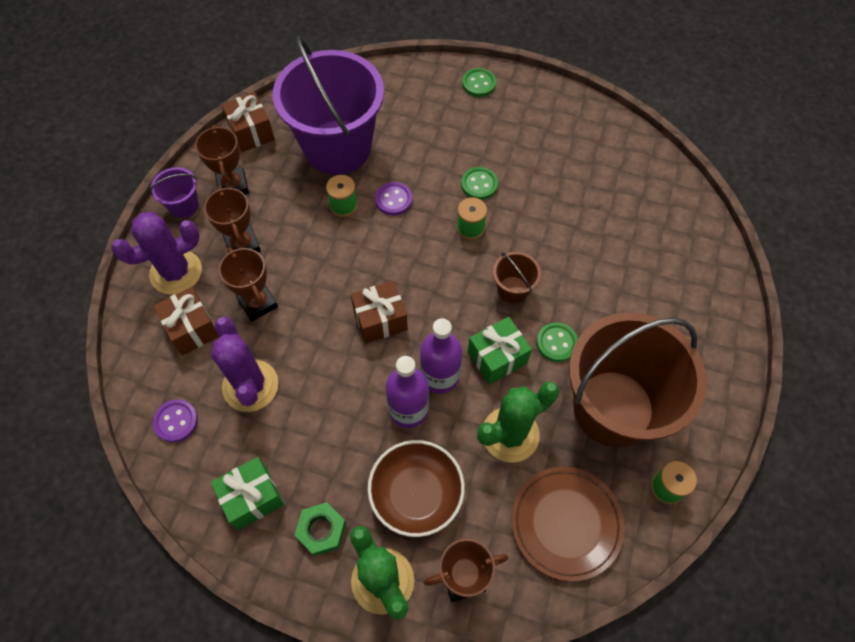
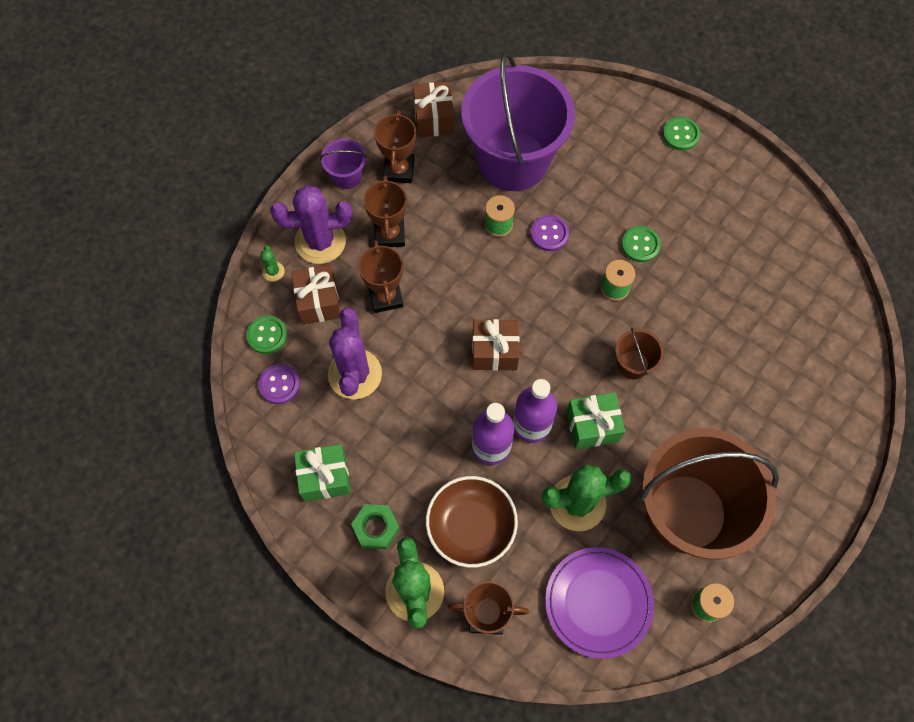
camera: 20 degrees right, 5 degrees up
brown plate [511,467,624,581] -> purple plate [545,547,654,659]
green button [536,323,578,362] -> green button moved to [246,315,287,354]
none -> green cactus [260,246,285,282]

